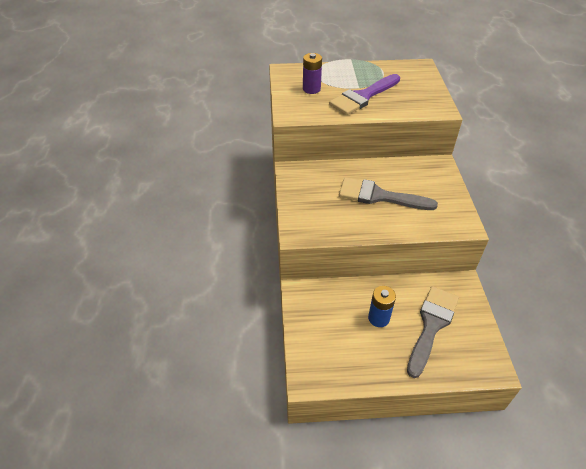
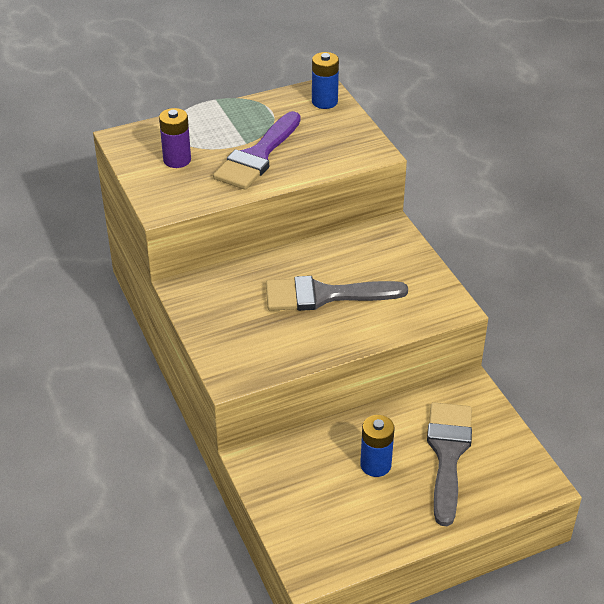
camera: 20 degrees left, 5 degrees down
none -> blue battery [312,52,339,109]

